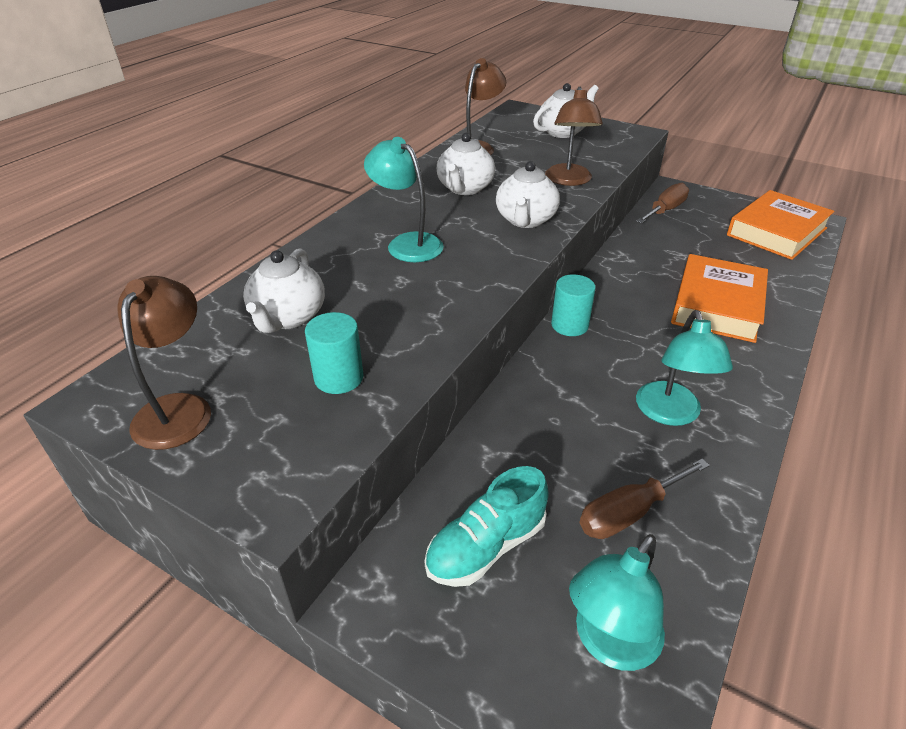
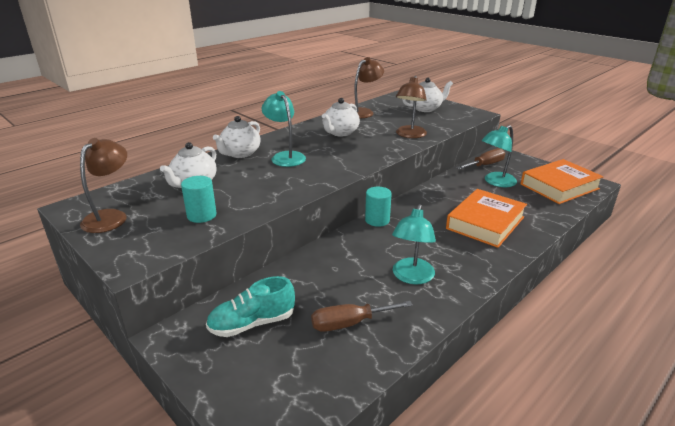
camera: 15 degrees right, 10 degrees down
white teapot [496,161,560,228] -> white teapot moved to [213,116,261,158]
turquoise lamp [569,534,665,671] -> turquoise lamp moved to [481,125,517,187]

